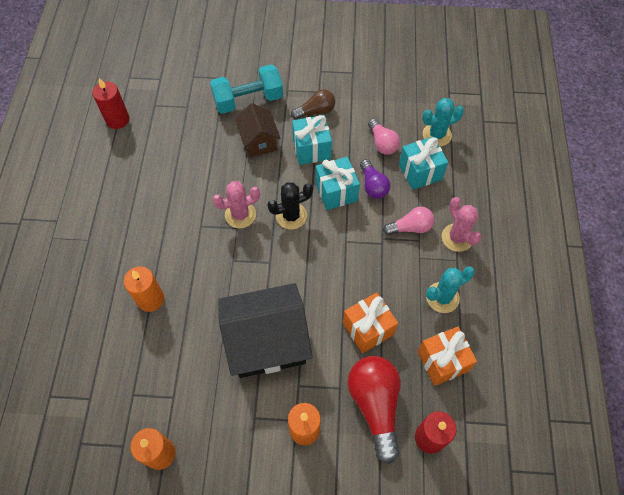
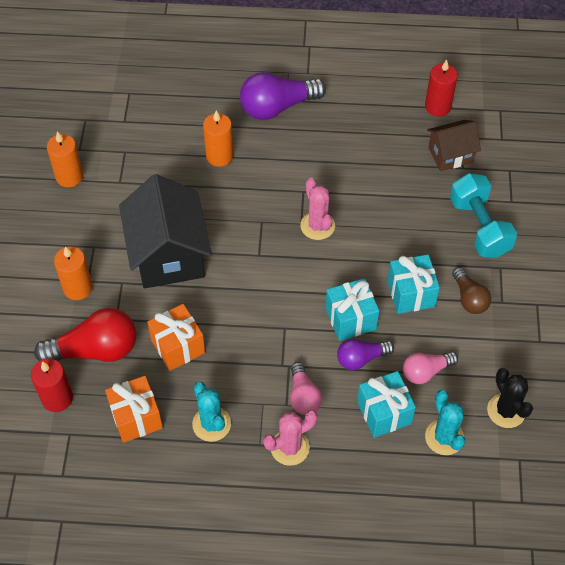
camera: 90 degrees right, 5 degrees down
brown house [235,103,281,158] -> brown house moved to [427,120,481,171]
black cactus [267,182,313,229] -> black cactus moved to [487,368,533,428]
none -> purple light bulb [240,72,326,120]

